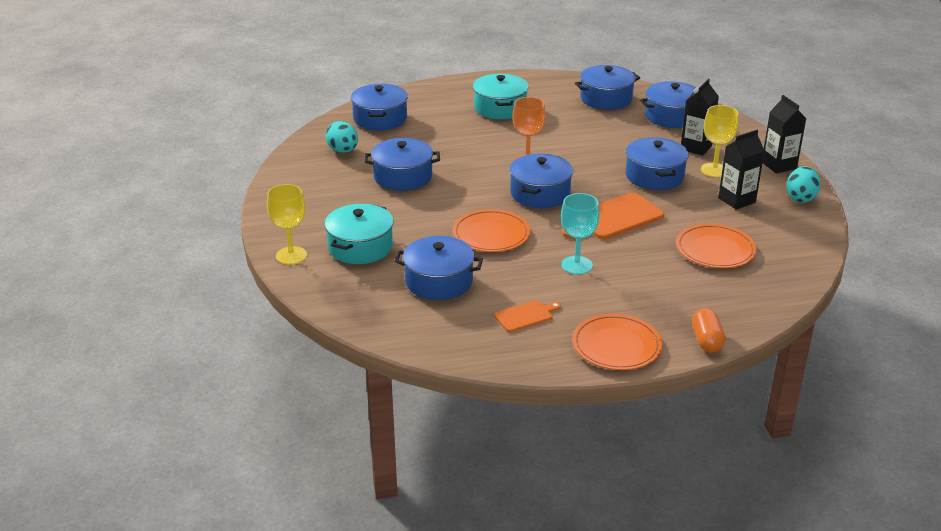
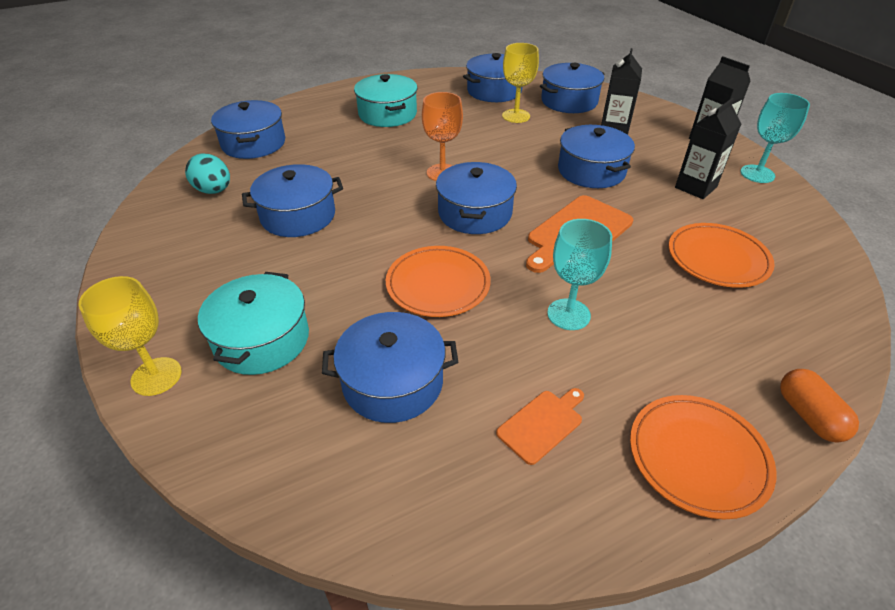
camera: 15 degrees left, 10 degrees up
yellow goblet [701,105,739,177] -> yellow goblet moved to [502,43,539,123]
turquoise egg [786,166,821,203] -> turquoise goblet [740,93,810,183]

